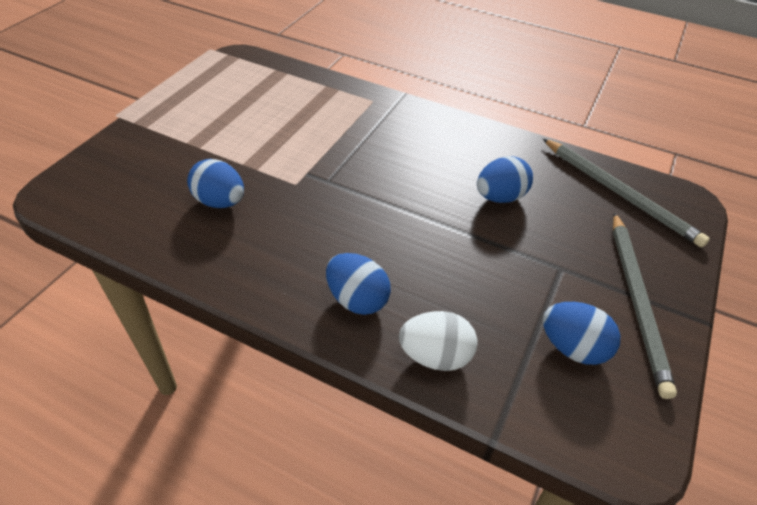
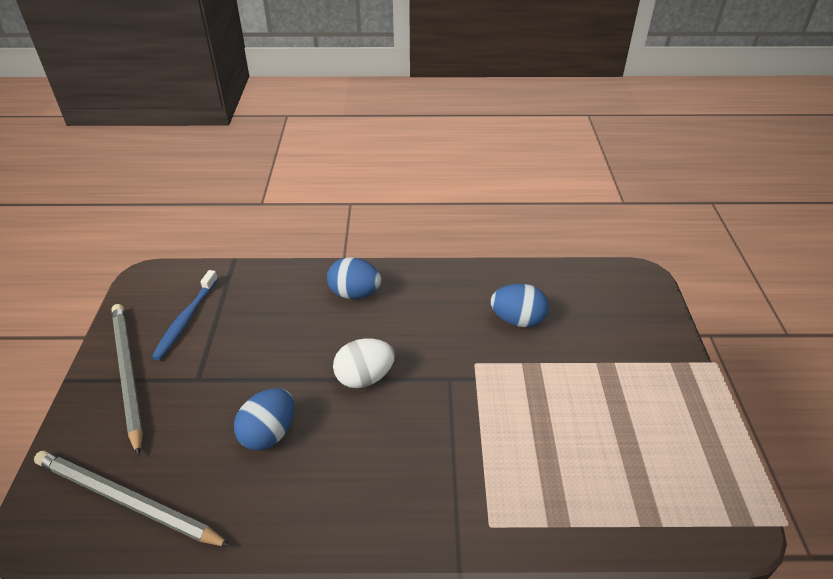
camera: 155 degrees right, 5 degrees down
white egg [399,311,478,371] -> white egg moved to [333,339,395,388]
blue egg [543,302,620,365] -> blue toothbrush [151,270,218,361]

